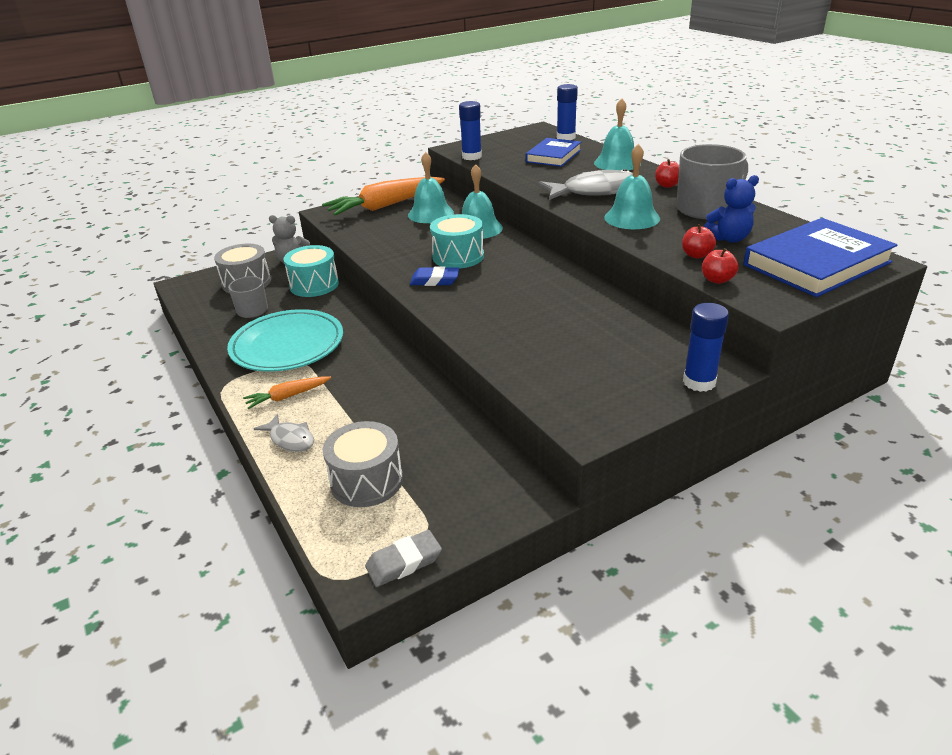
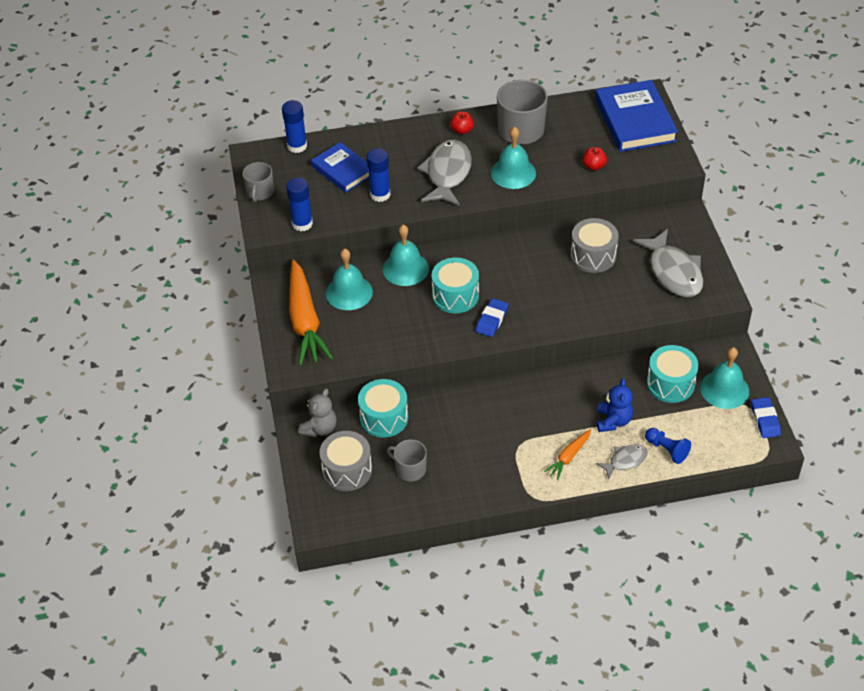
camera: 70 degrees left, 15 degrees up
turquoise plate [227,309,343,372] -> none
orange carrot [243,376,331,409] -> orange carrot turned 45 degrees clockwise [544,429,591,480]
grey drum [323,421,403,507] -> grey drum moved to [570,218,619,273]
grey eraser [365,530,442,587] -> blue eraser [751,397,781,438]
turquoise bell [594,98,641,170] -> turquoise bell moved to [700,347,749,409]
blue glue stick [683,303,729,392] -> blue glue stick moved to [367,148,391,202]
red apple [702,248,738,284] -> none
blue teddy bear [703,175,759,243] -> blue teddy bear moved to [597,378,633,432]
none -> grey mug [243,162,274,202]
none -> grey fish [633,229,703,297]
none -> blue pawn [645,428,691,464]
none -> turquoise drum [647,345,699,403]

